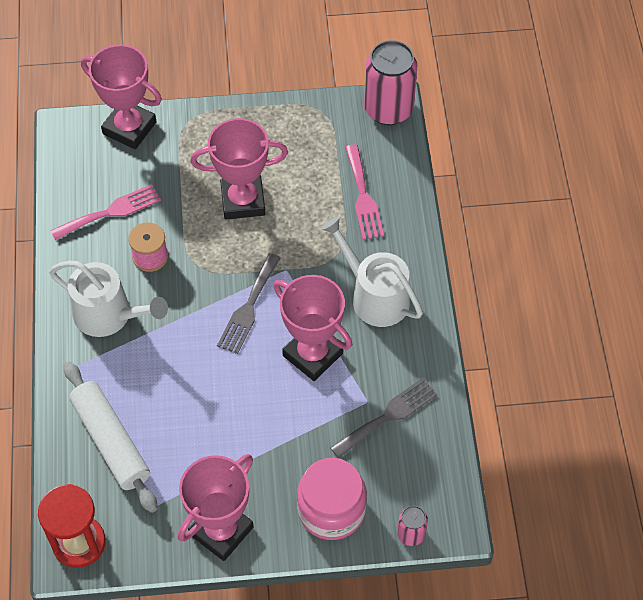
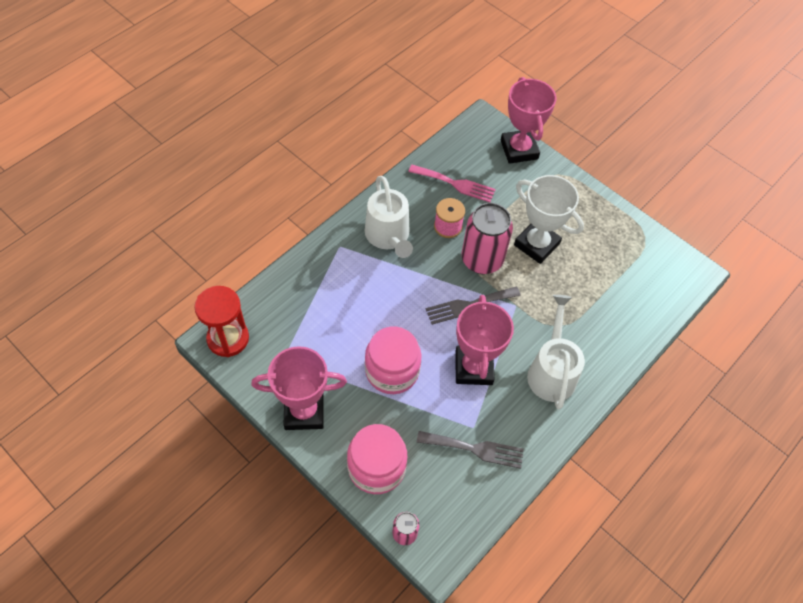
camera: 45 degrees right, 0 degrees up
white rolling pin [64,361,157,513] -> none
pink trophy [190,118,288,220] -> white trophy [514,175,584,264]
pink fork [345,144,384,240] -> none
pink can [364,40,417,125] -> pink can moved to [462,203,513,274]
none -> pink jar [365,327,421,394]

